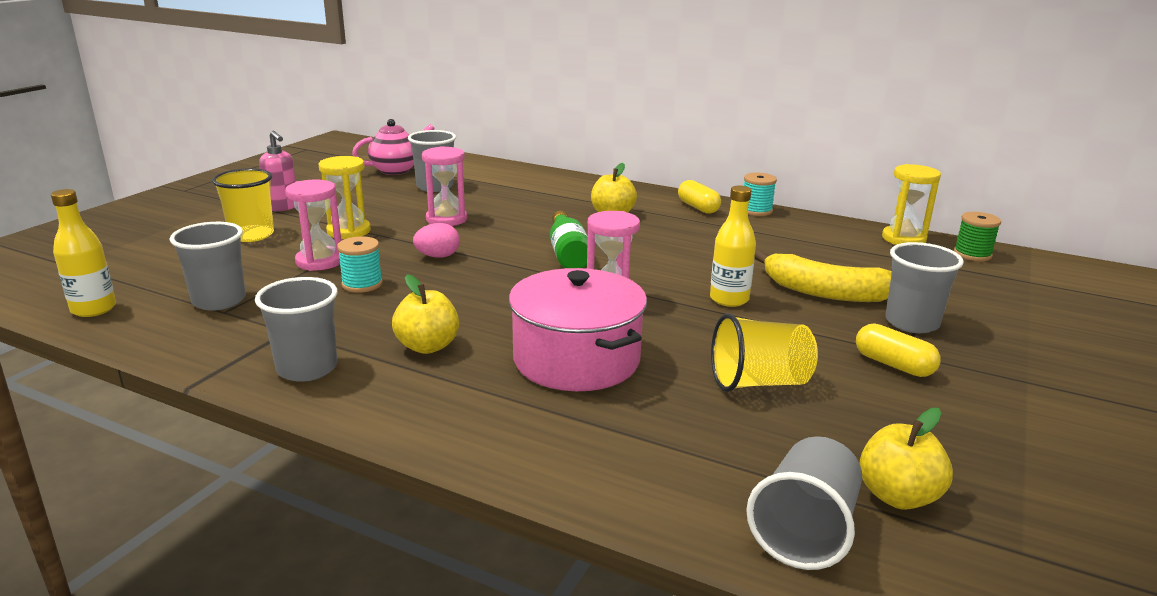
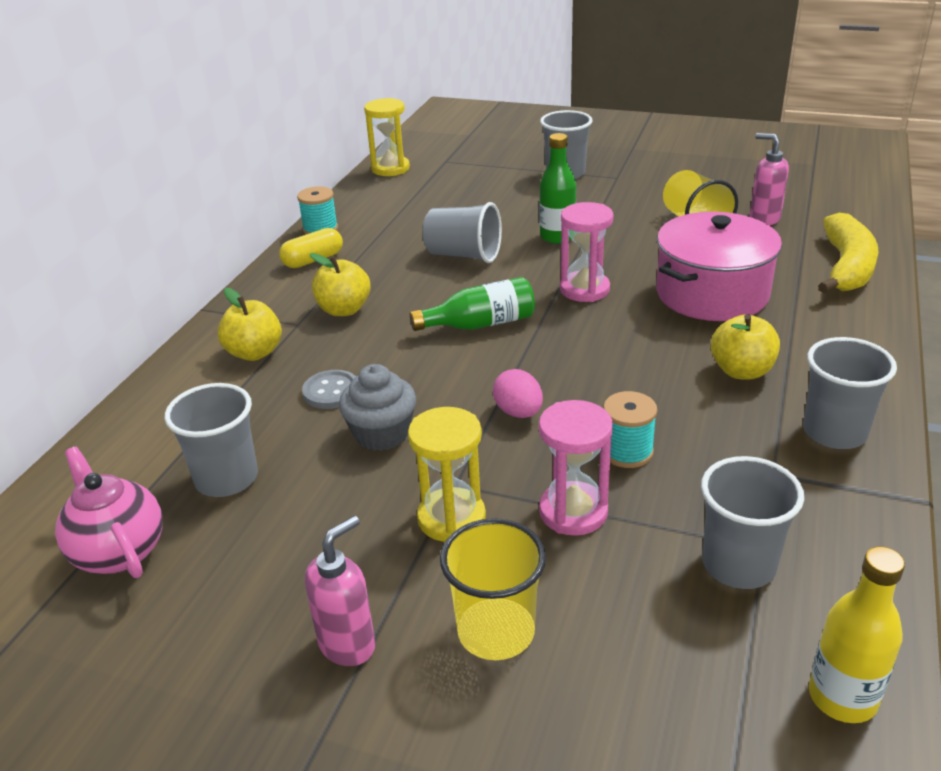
camera: 95 degrees left, 10 degrees up
pink hourglass [422,146,467,226] -> grey cupcake [339,364,416,451]
yellow bottle [710,186,756,307] -> green bottle [539,133,576,244]
grey cup [746,436,862,570] -> grey cup moved to [422,202,502,263]
yellow banana [755,250,892,302] -> yellow banana moved to [818,213,879,293]
yellow capsule [856,323,941,377] -> none
yellow apple [860,408,953,510] -> yellow apple moved to [218,288,282,361]
green spool [954,212,1001,261] -> none
none -> grey button [302,370,356,409]
none -> pink soap dispenser [750,133,789,225]

